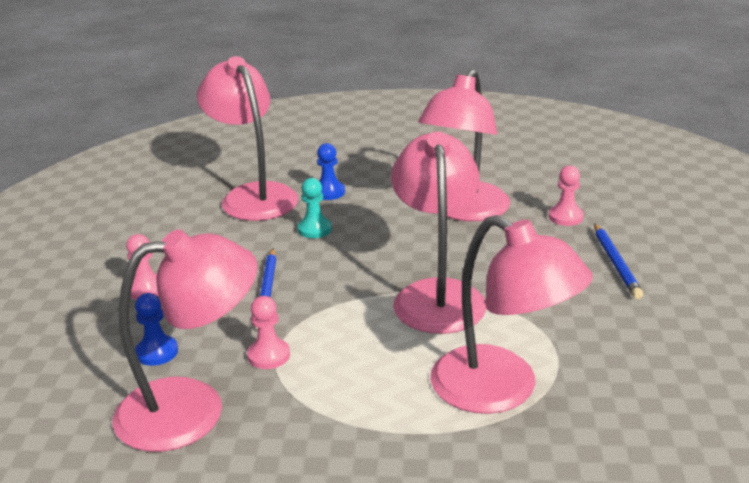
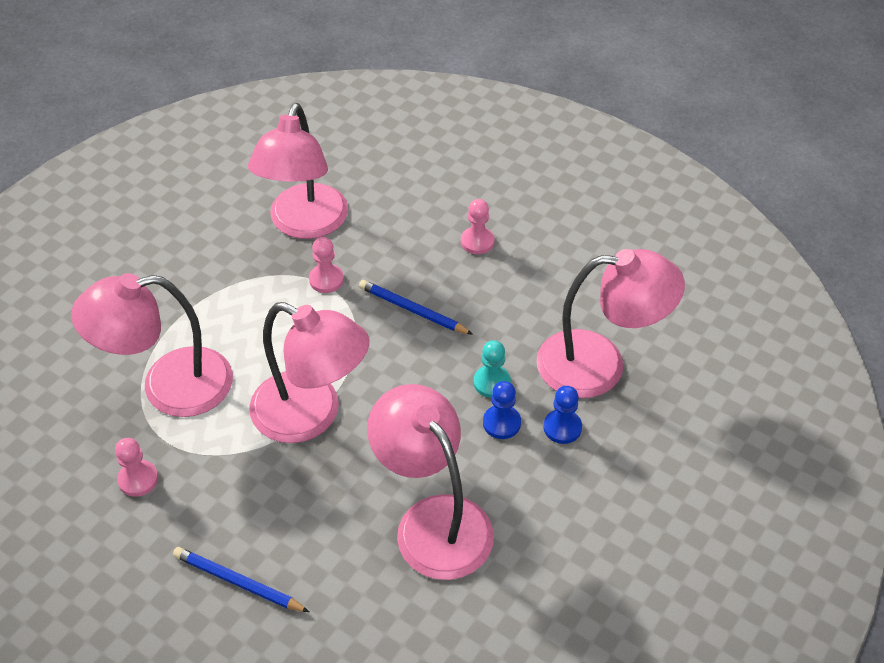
camera: 120 degrees right, 20 degrees up
blue pawn [135,293,178,366] -> blue pawn moved to [483,381,521,439]
pink pawn [549,165,584,226] -> pink pawn moved to [115,438,158,497]

